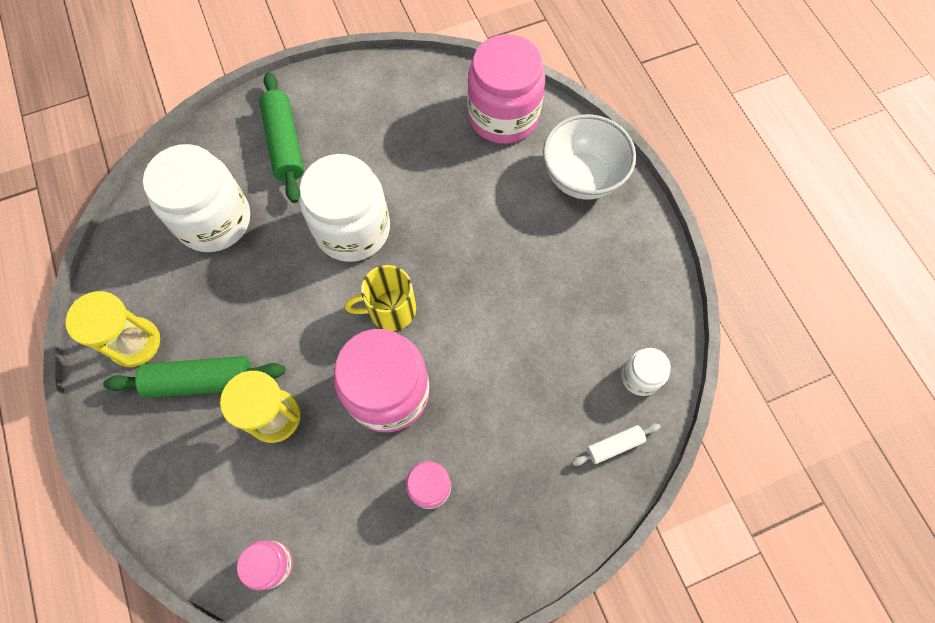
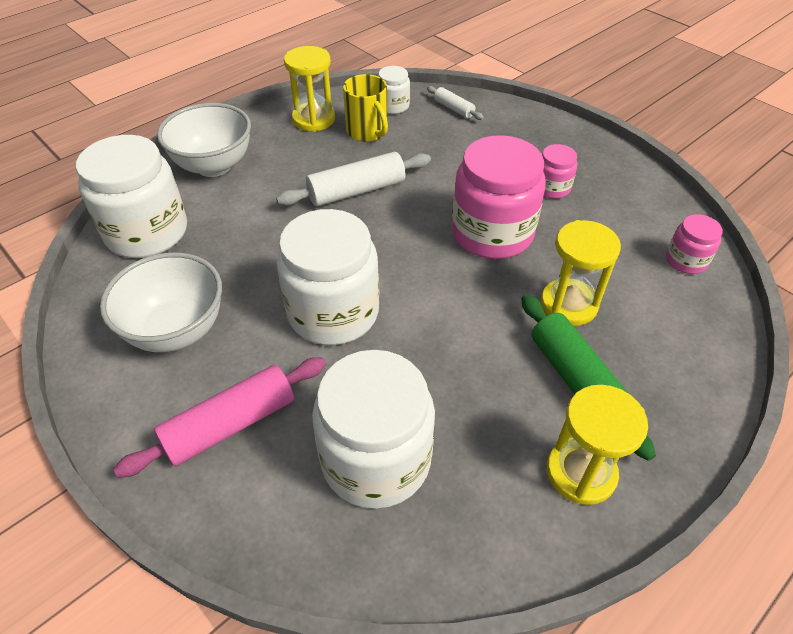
camera: 110 degrees left, 20 degrees down
green rolling pin [259,72,304,203] -> pink rolling pin [113,357,326,478]
yellow mug [345,265,416,331] -> yellow mug moved to [343,74,388,142]
pink jar [467,34,545,144] -> white jar [76,135,187,258]
none -> white bowl [100,252,222,352]
none -> white rolling pin [276,152,431,207]
none -> yellow hourglass [284,46,335,132]

